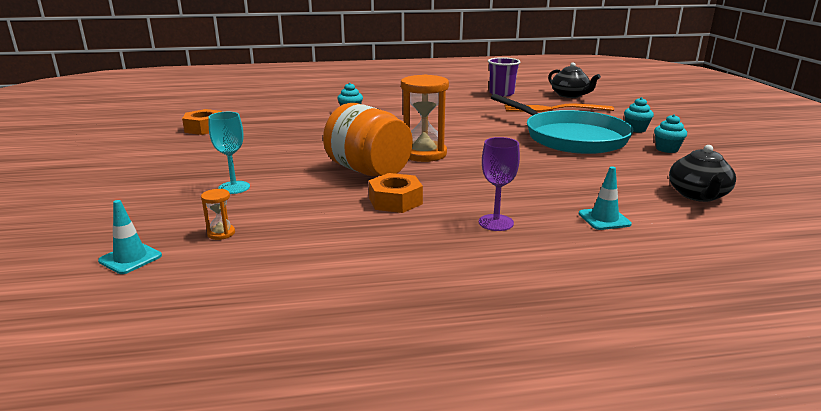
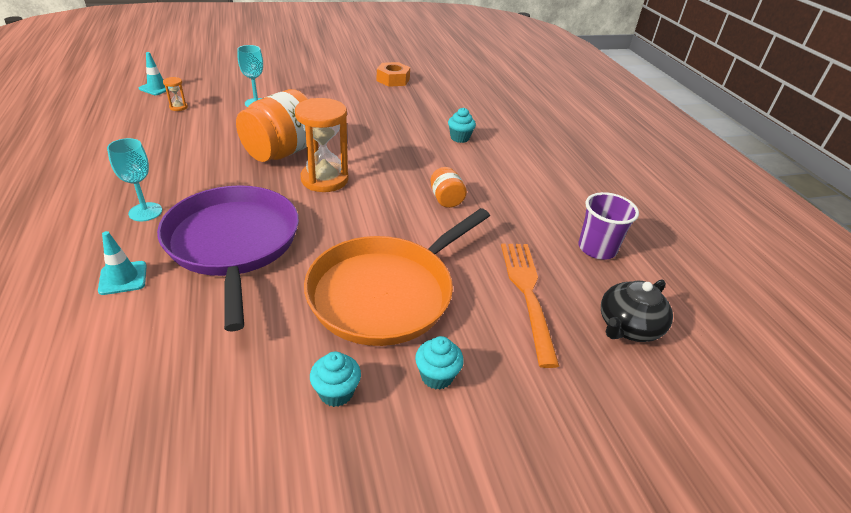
camera: 80 degrees right, 15 degrees up
orange nut [369,173,423,213] -> none
purple goblet [479,137,520,231] -> turquoise goblet [107,138,162,221]
turquoise pan [491,94,634,154] -> orange pan [304,208,490,346]
black teapot [669,145,736,202] -> none
none -> purple pan [157,185,299,331]
none -> orange jar [431,167,467,208]

